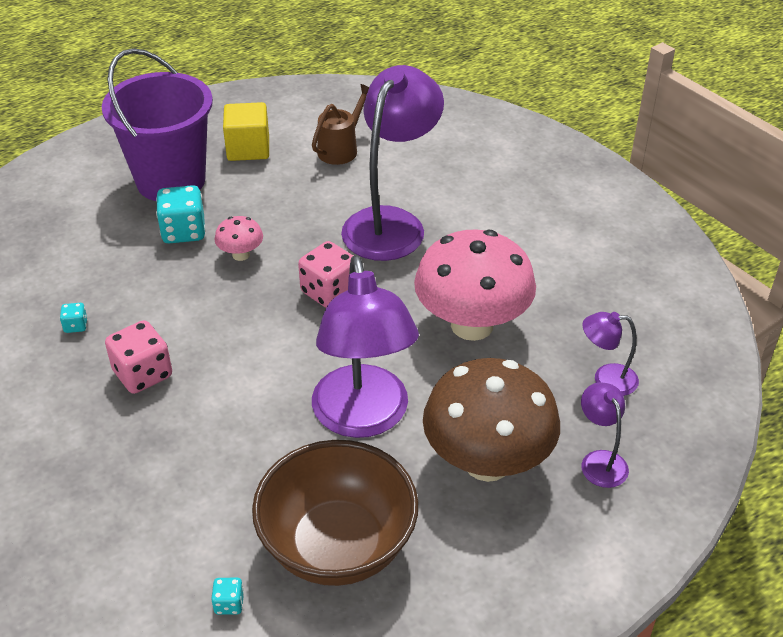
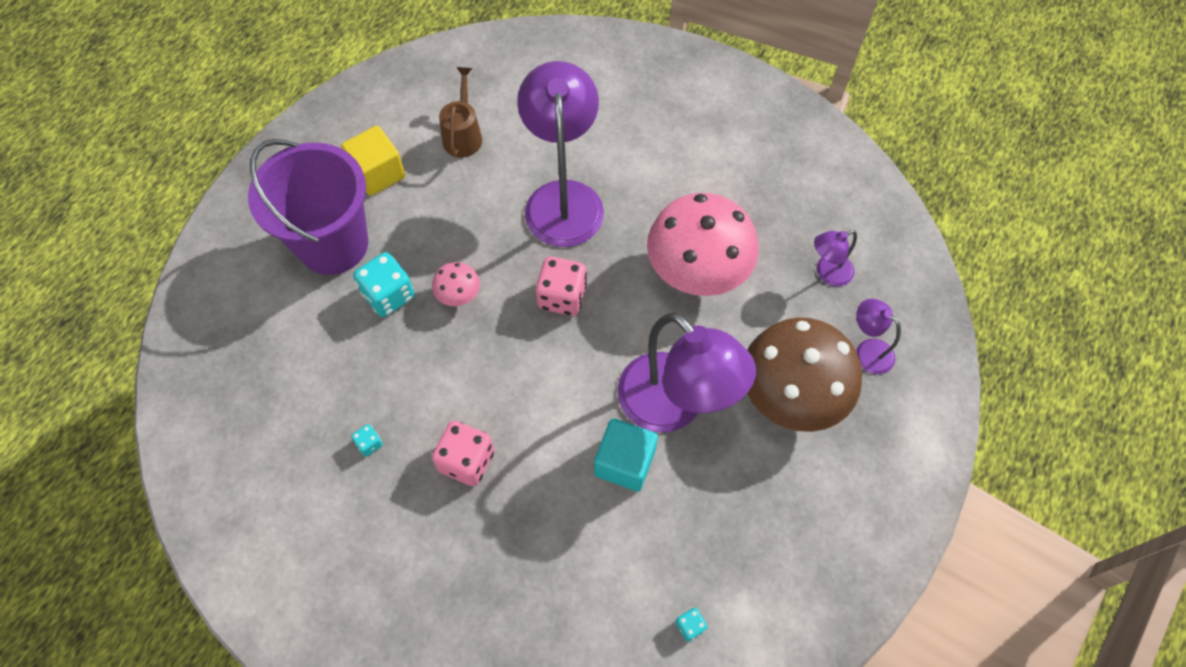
camera: 30 degrees left, 20 degrees up
brown bowl [252,440,418,586] -> none
none -> turquoise cube [594,418,658,492]

